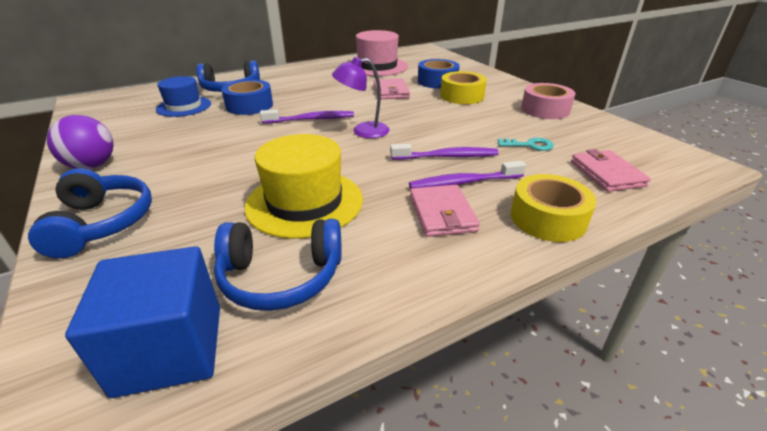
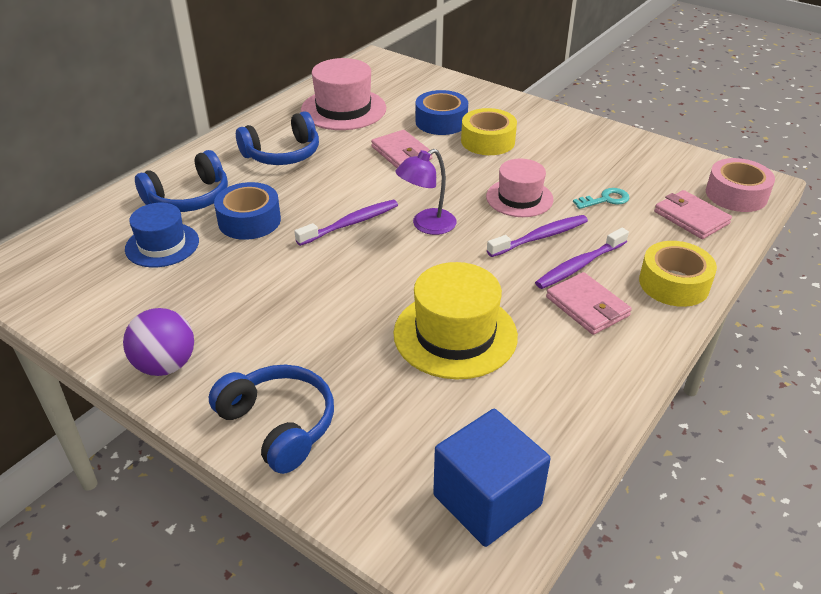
camera: 25 degrees left, 5 degrees up
blue headphones [214,219,342,311] -> blue headphones moved to [236,111,319,165]
pink tape [521,83,575,119] -> pink tape moved to [706,158,775,212]
none -> pink hat [486,159,553,217]

